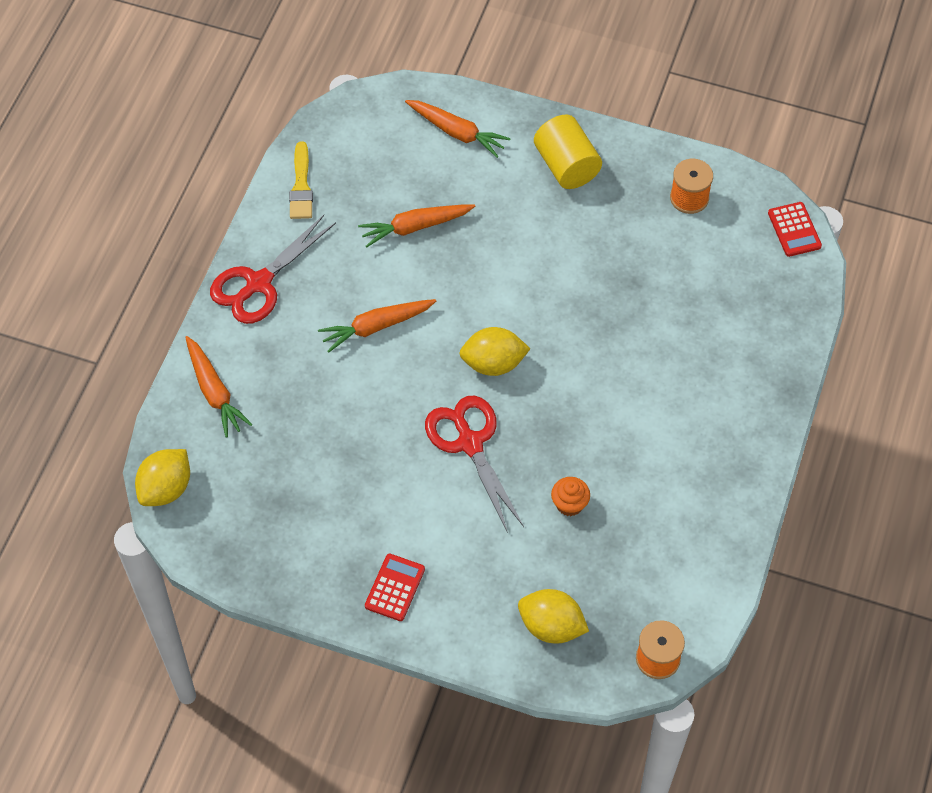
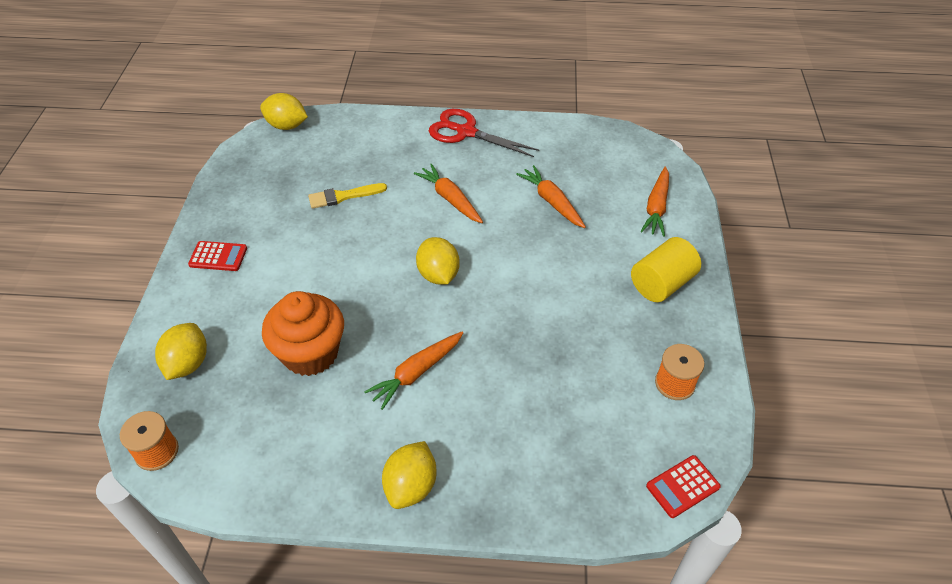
camera: 75 degrees right, 10 degrees down
orange carrot [185,336,253,438] -> orange carrot moved to [364,331,463,410]
yellow brush [289,141,313,219] -> yellow brush moved to [308,183,387,209]
red scissors [425,396,524,533] -> none
orange cupcake [551,477,590,516] -> orange cupcake [262,291,344,376], size x2.23
none -> yellow lemon [382,441,437,509]

